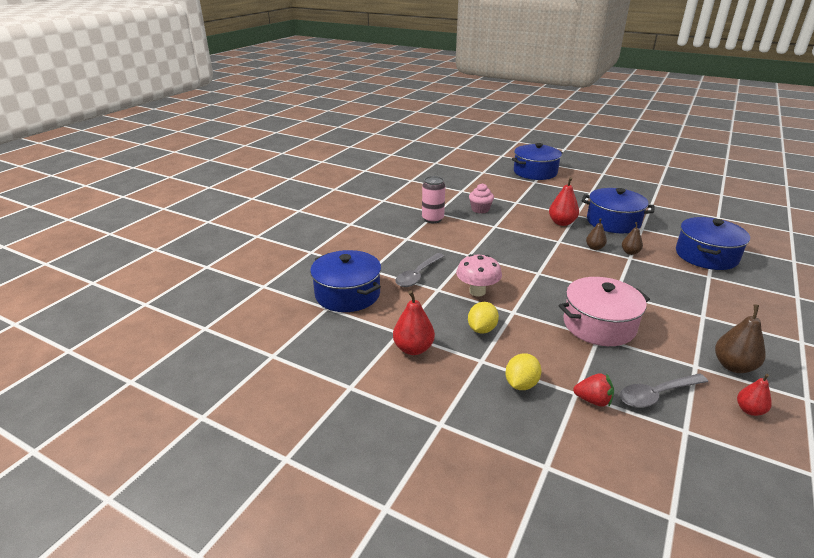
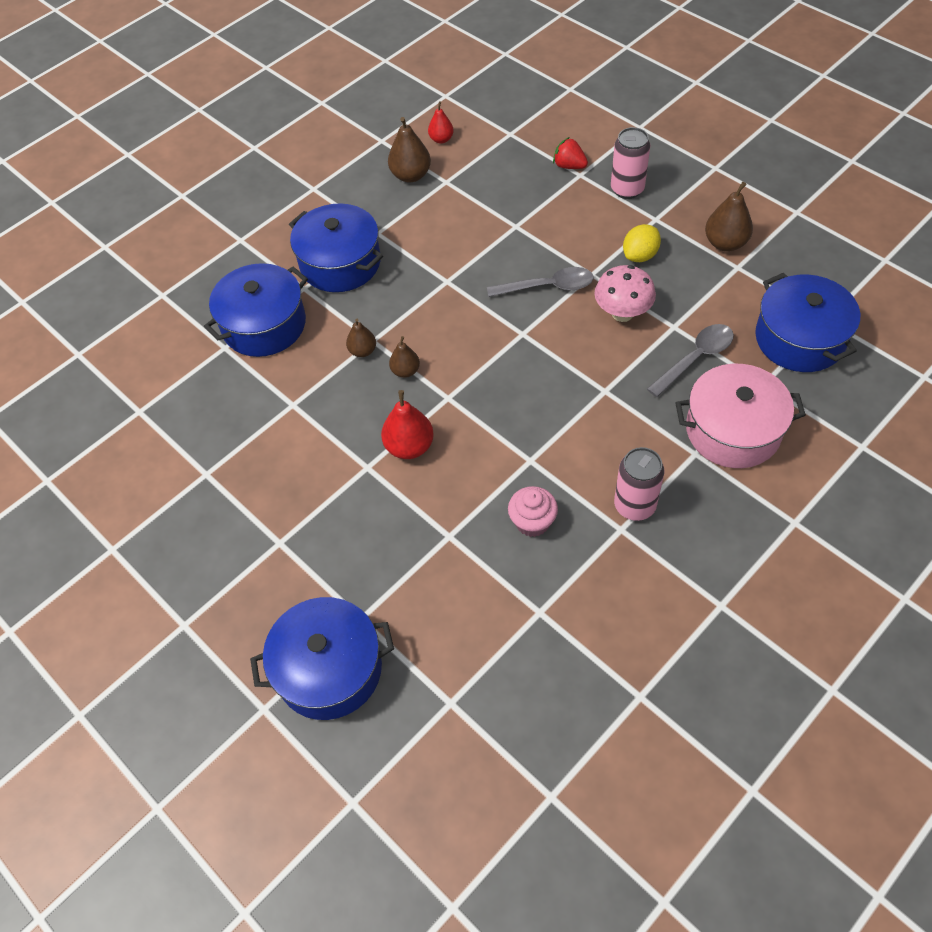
camera: 160 degrees left, 25 degrees up
red pear [393,290,435,355] -> brown pear [705,182,753,252]
yellow lemon [505,353,541,390] -> pink can [611,127,650,199]
pink pot [559,277,650,346] -> pink pot moved to [675,364,806,468]
blue pot [582,188,655,233] -> blue pot moved to [289,203,383,292]
grey spoon [620,373,708,408] -> grey spoon moved to [487,267,594,297]

